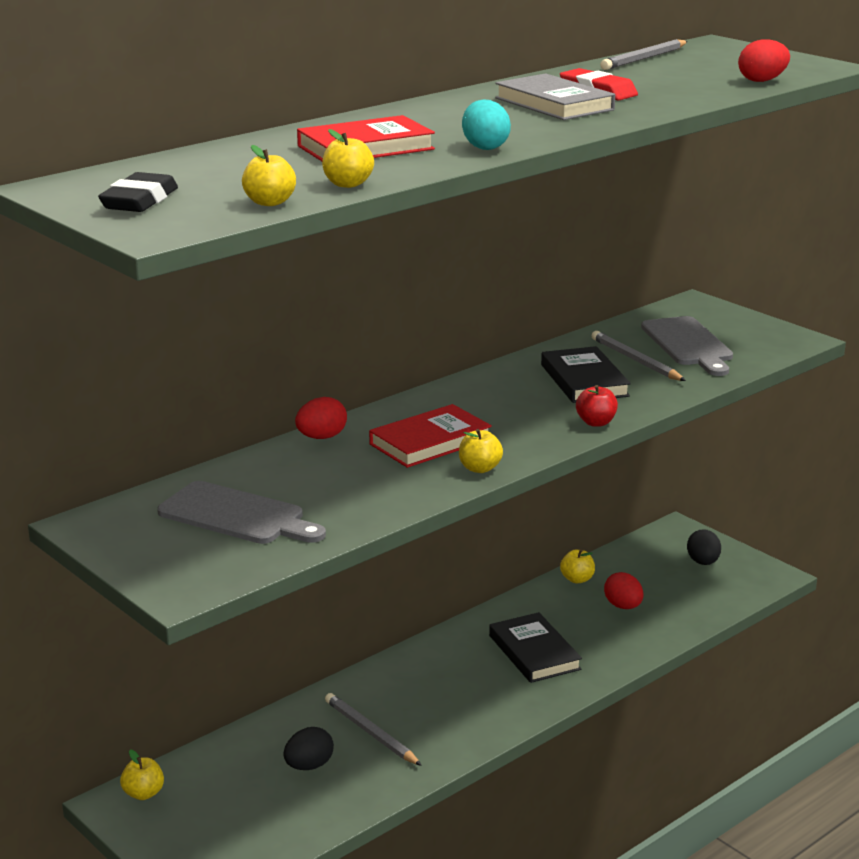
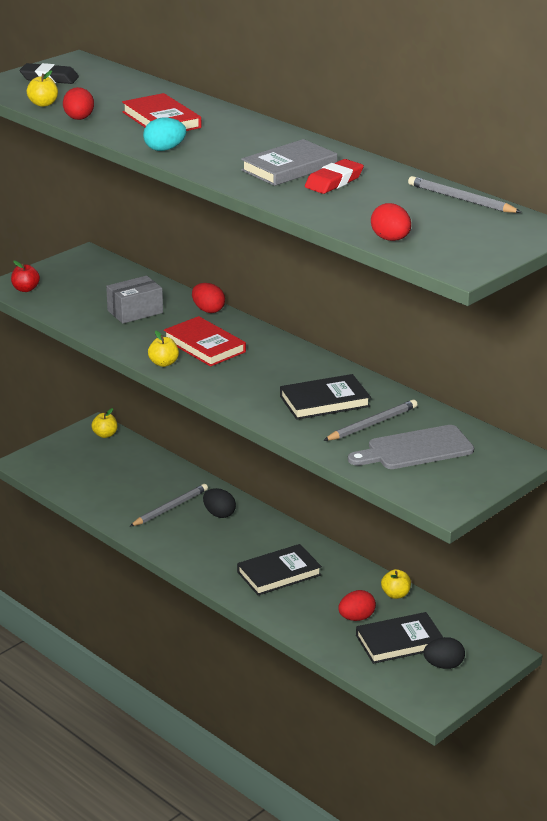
camera: 85 degrees right, 5 degrees up
grey cutting board [157,481,326,544] -> none
black egg [283,727,334,770] -> black egg moved to [203,488,236,518]
yellow apple [322,129,374,188] -> red egg [63,87,94,120]
red apple [576,385,618,427] -> red apple moved to [11,260,40,292]
none -> grey box [106,276,163,324]
none -> black book [356,612,444,664]

